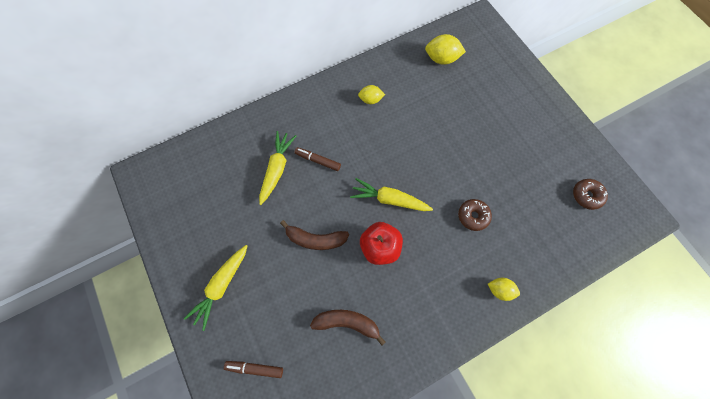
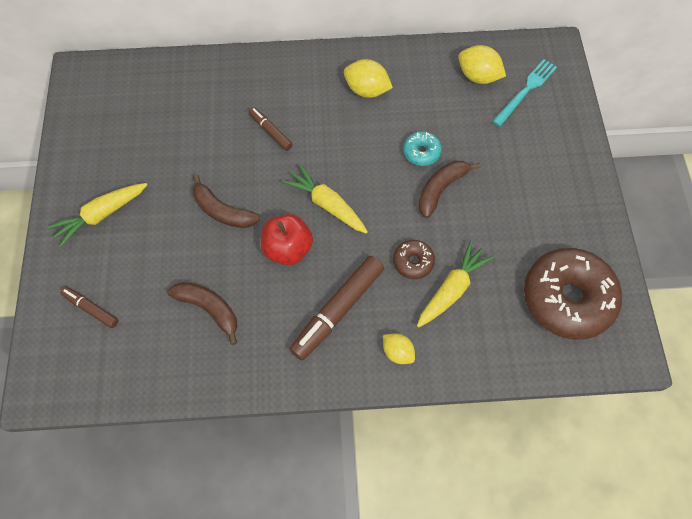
camera: 25 degrees right, 5 degrees down
yellow carrot [259,131,296,205] -> yellow carrot moved to [417,241,494,328]
yellow lemon [358,85,385,104] -> yellow lemon [344,59,393,98], size x1.54
brown donut [573,179,608,210] -> brown donut [524,248,622,340], size x2.20
none -> brown marker [290,256,384,361]
none -> turquoise donut [403,131,442,166]
none -> brown banana [418,161,480,218]
none -> turquoise fork [492,59,557,127]

